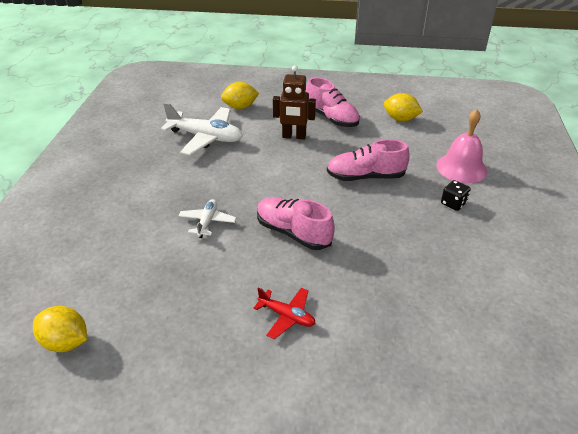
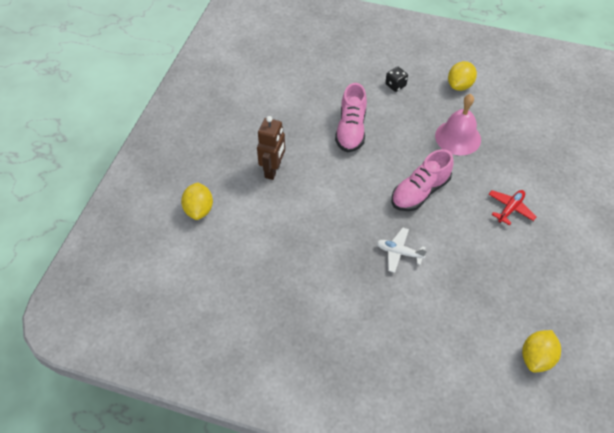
camera: 80 degrees left, 15 degrees up
white plane [161,102,243,156] -> none
pink shoe [305,77,360,127] -> none
yellow lemon [384,93,423,121] -> yellow lemon moved to [448,61,477,91]
pink bell [436,109,487,183] -> pink bell moved to [435,94,481,155]

